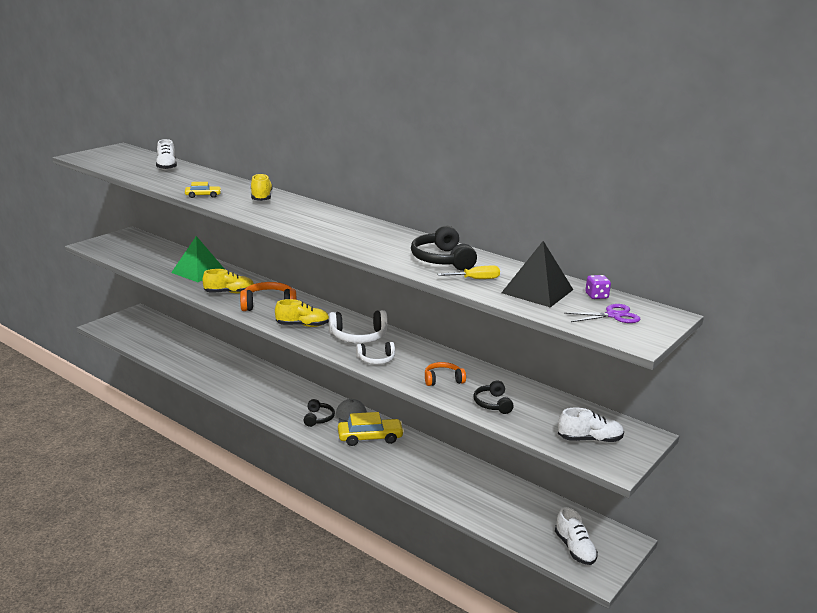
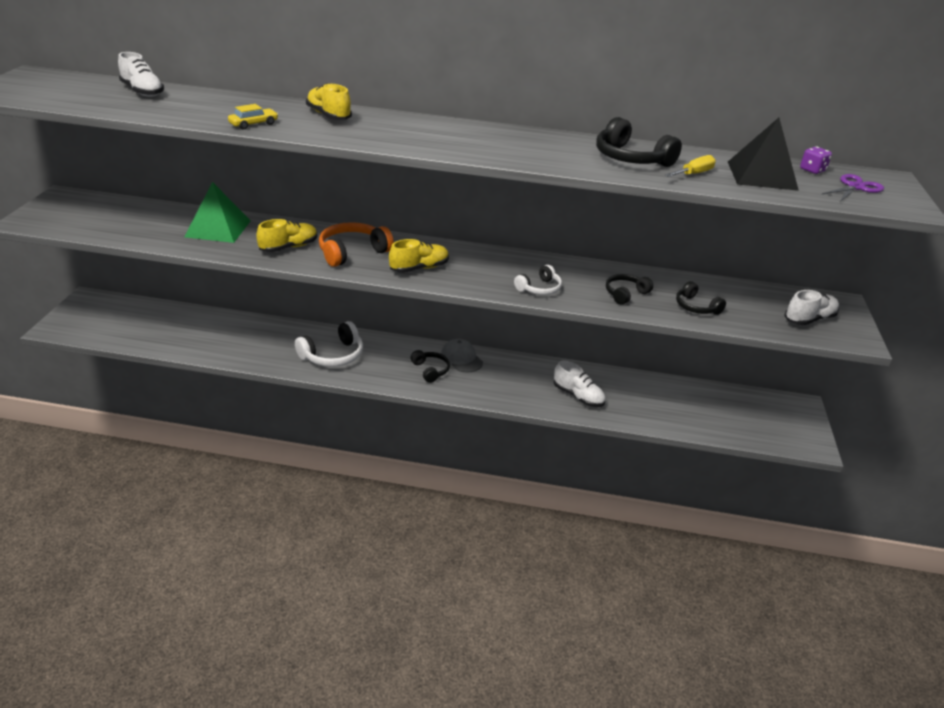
camera: 30 degrees left, 10 degrees up
white headphones [329,310,388,343] -> white headphones moved to [295,321,363,367]
yellow car [338,412,404,446] -> none
orange headphones [425,362,466,386] -> black headphones [606,274,653,305]
white shoe [555,507,598,565] -> white shoe moved to [554,360,606,407]

